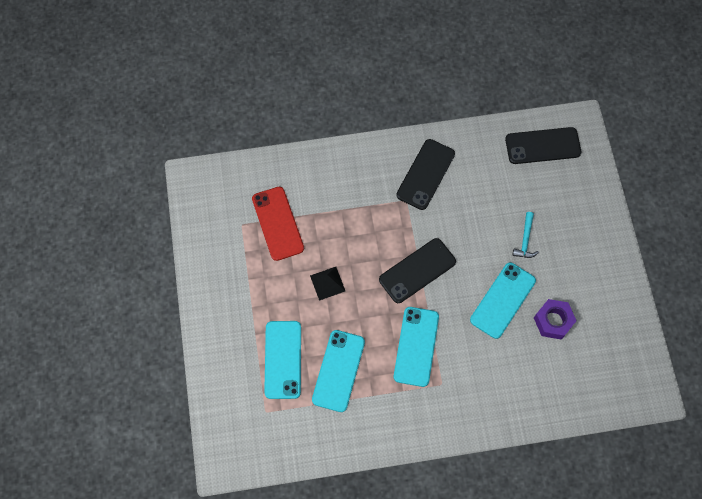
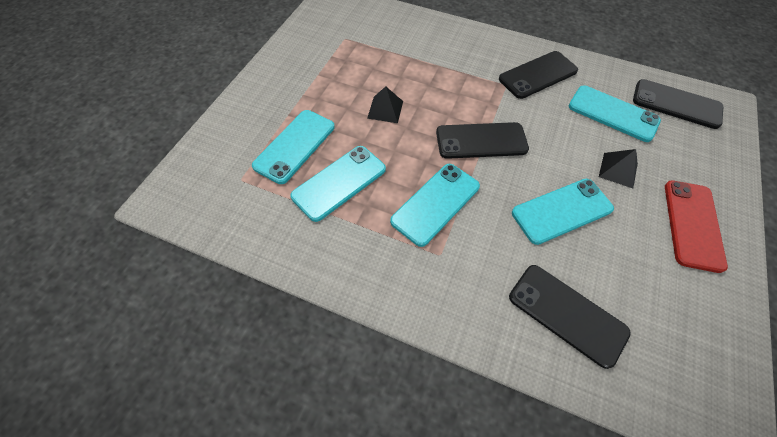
camera: 30 degrees right, 10 degrees down
red phone [252,187,304,261] -> red phone moved to [665,180,728,273]
turquoise hammer [512,212,539,258] -> black pyramid [599,149,638,188]
purple nut [534,299,577,340] -> none
none -> black phone [509,265,631,369]
none -> turquoise phone [569,85,661,142]

